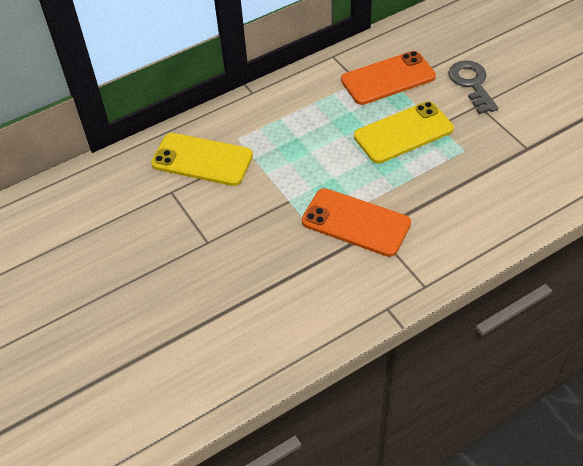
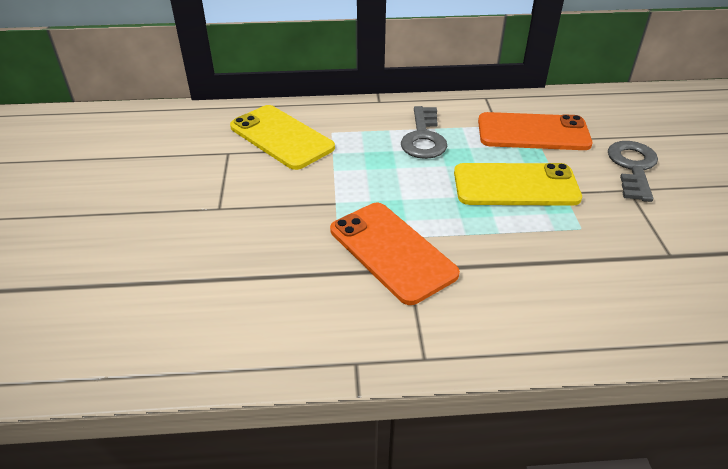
camera: 25 degrees right, 10 degrees down
none -> grey key [401,106,447,159]

